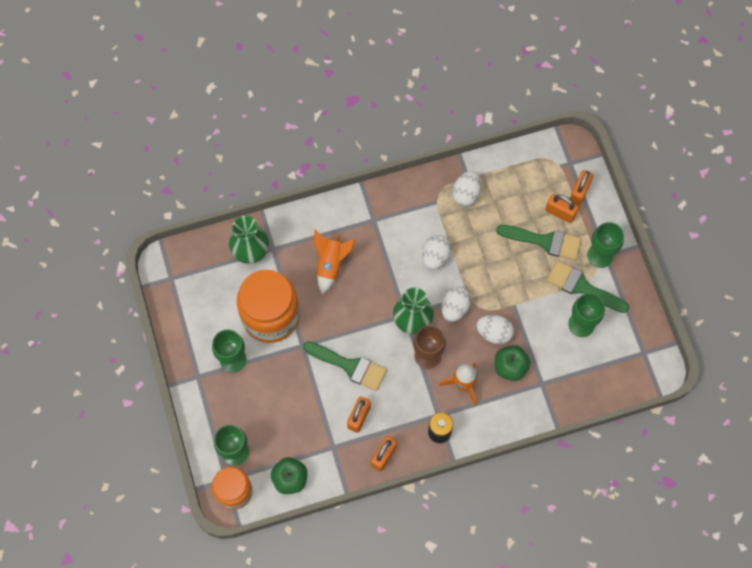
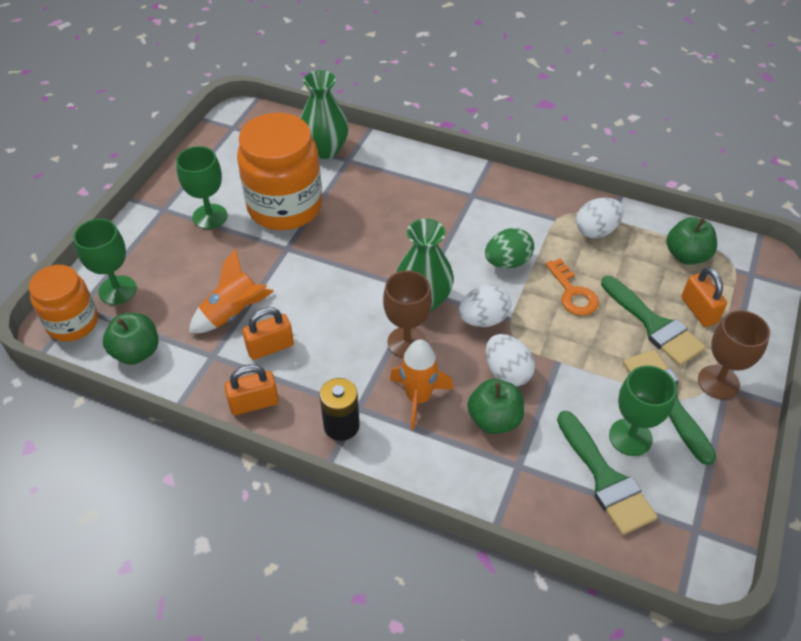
camera: 40 degrees right, 20 degrees down
green brush [303,342,387,391] -> green brush moved to [557,411,658,535]
orange rocket [313,230,356,294] -> orange rocket moved to [189,249,274,334]
white egg [422,235,452,270] -> green egg [485,228,534,268]
orange padlock [570,170,594,206] -> none
green goblet [587,222,624,268] -> brown goblet [698,310,770,399]
none -> orange key [545,258,599,316]
none -> green apple [667,217,717,265]

